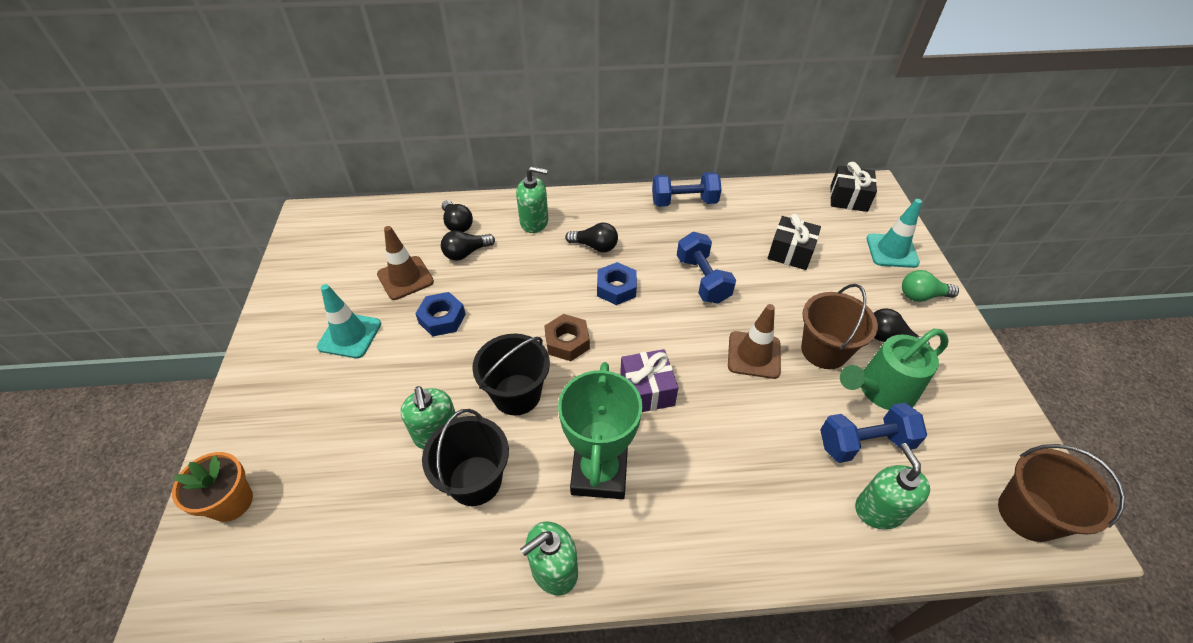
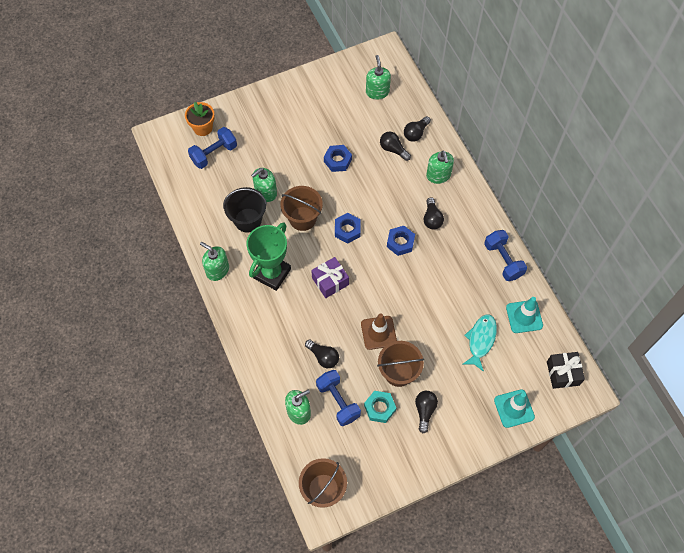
camera: 70 degrees right, 15 degrees up
turquoise traffic cone [317,284,381,358] -> turquoise traffic cone moved to [506,297,543,333]
brown traffic cone [377,226,434,300] -> none
black bucket [472,334,550,416] -> brown bucket [281,186,323,231]
brown nut [544,314,590,361] -> blue nut [335,213,361,243]
green trophy [558,362,642,499] -> green trophy turned 45 degrees counterclockwise [247,223,291,291]
blue dumbbell [677,232,736,304] -> blue dumbbell moved to [188,127,237,169]
black gift [768,214,821,270] -> turquoise fish [463,314,497,372]
green watering can [840,329,949,410] -> turquoise nut [364,391,396,423]
green light bulb [902,270,959,302] -> none
none -> black light bulb [305,340,339,368]
none -> green soap dispenser [366,55,391,99]

